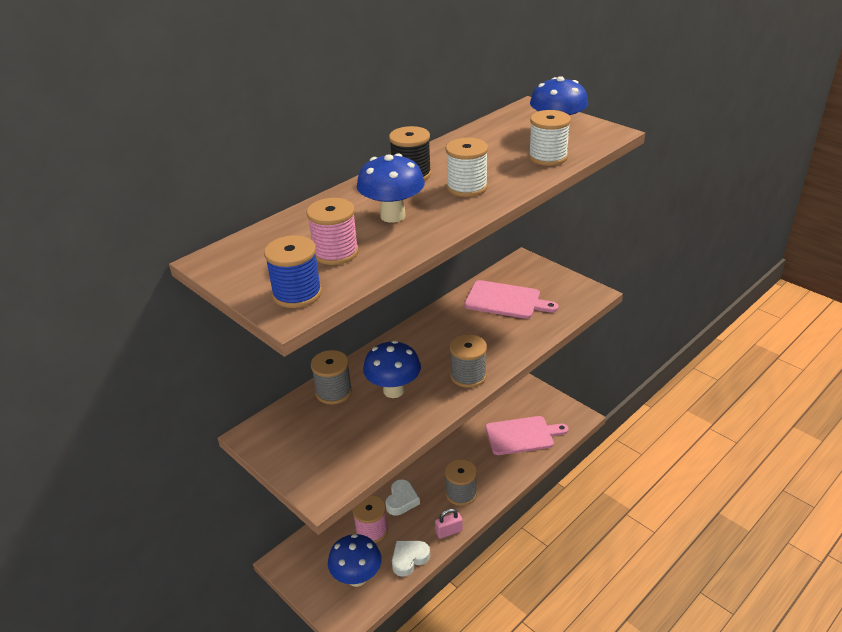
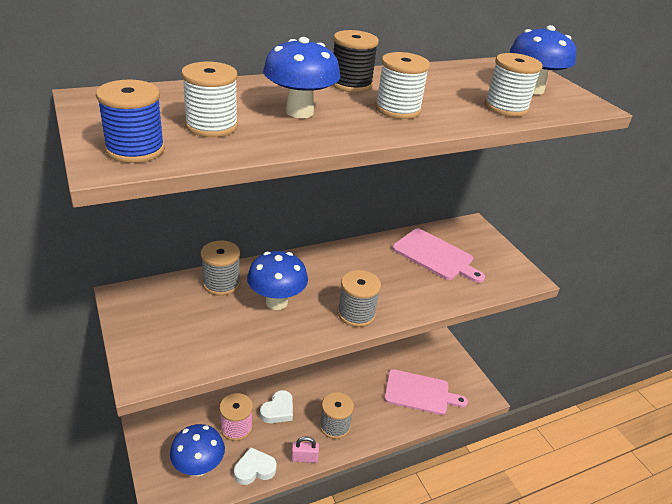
camera: 15 degrees right, 0 degrees up
pink spool [306,198,359,265] -> white spool [181,62,238,137]

